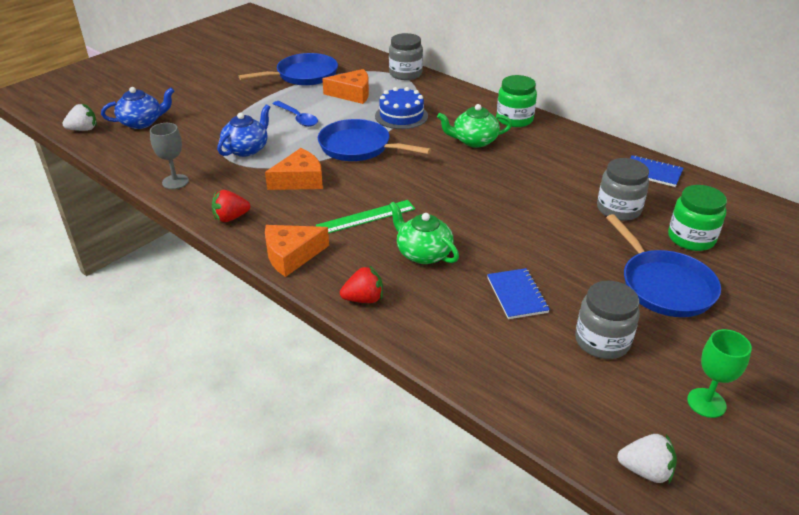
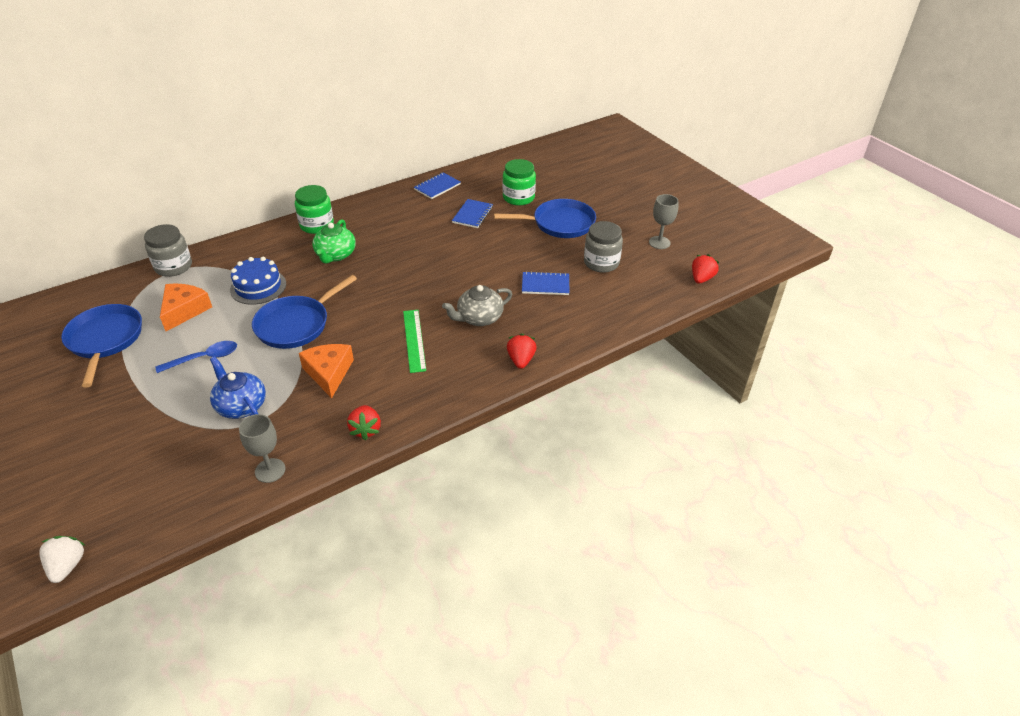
camera: 75 degrees left, 5 degrees up
blue teapot [101,87,174,129] -> none
orange cheese [265,225,329,277] -> none
green teapot [389,202,459,264] -> grey teapot [442,285,512,326]
grey jar [597,158,649,221] -> blue notebook [452,199,493,228]
white strawberry [617,434,677,483] -> red strawberry [692,254,719,284]
green goblet [687,329,752,418] -> grey goblet [649,194,679,249]

